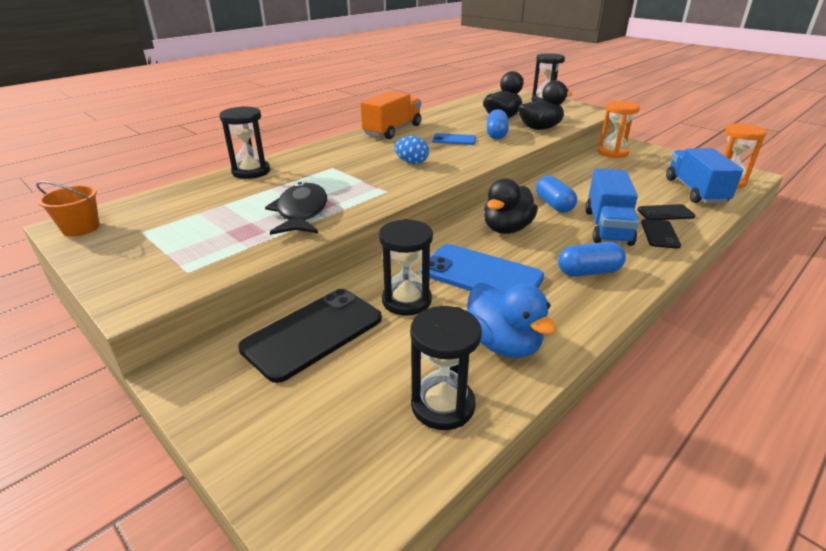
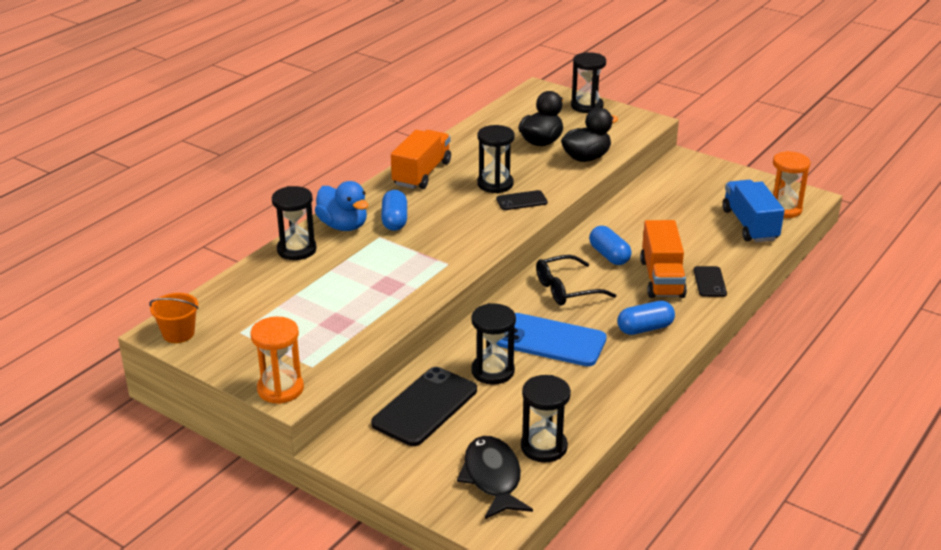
camera: 10 degrees left, 0 degrees up
black fish [265,182,327,235] -> black fish moved to [457,436,533,519]
blue egg [394,136,429,164] -> none
blue phone [432,133,476,145] -> black hourglass [477,125,514,193]
blue duck [467,283,556,358] -> blue duck moved to [315,181,368,231]
black duck [484,178,538,234] -> black glasses [536,255,616,305]
blue capsule [487,109,509,140] -> blue capsule moved to [381,190,407,231]
blue truck [585,169,639,246] -> orange truck [640,220,687,298]
orange hourglass [598,101,640,158] -> orange hourglass moved to [250,316,304,404]
black phone [637,204,695,220] -> black phone moved to [496,190,548,210]

